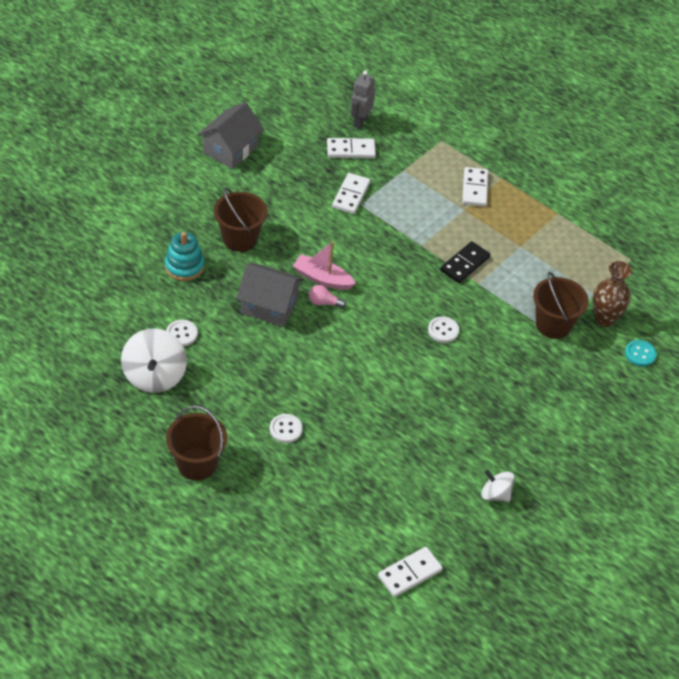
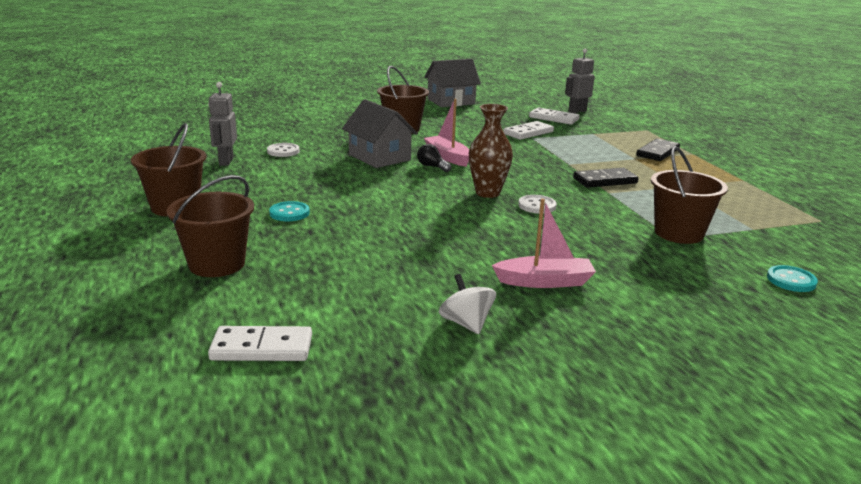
camera: 35 degrees right, 25 degrees down
white spinning top [121,328,187,393] -> grey robot [208,82,237,166]
turquoise stacking toy [165,232,205,281] -> none
white button [270,414,303,443] -> turquoise button [269,201,310,221]
pink light bulb [309,285,346,308] -> black light bulb [417,144,451,172]
white domino [462,167,488,207] -> black domino [636,138,680,161]
brown vase [593,261,632,327] -> brown vase moved to [469,104,513,198]
none -> brown bucket [167,175,254,277]
none -> pink boat [492,198,596,288]

